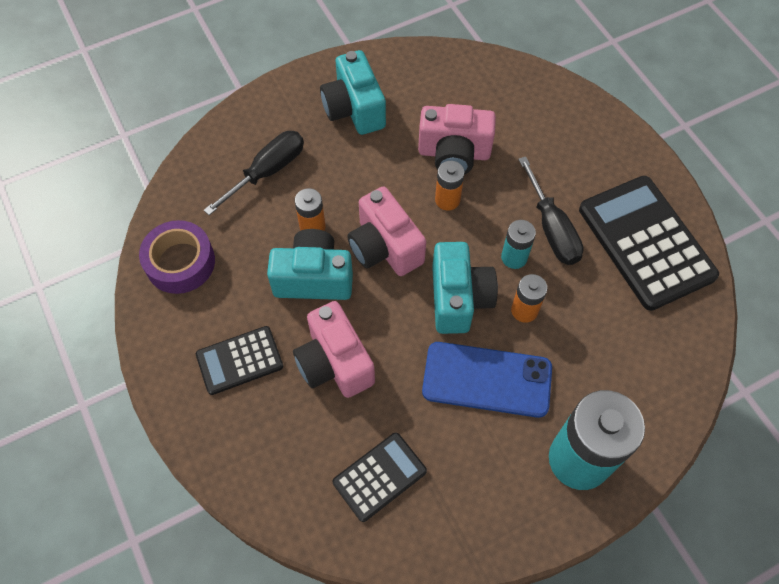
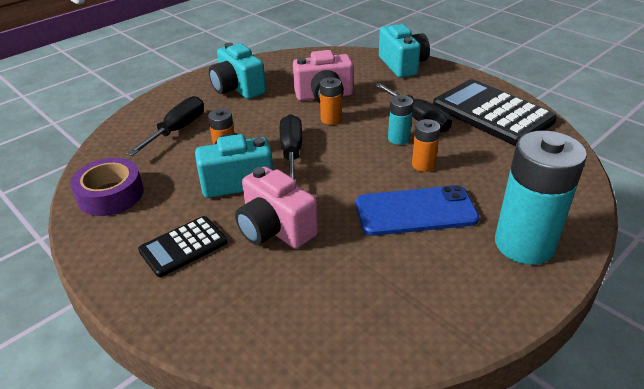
camera: 15 degrees left, 25 degrees down
black calculator [333,433,427,522] -> none
pink camera [347,187,426,276] -> black screwdriver [280,114,302,181]
turquoise camera [432,242,498,334] -> turquoise camera moved to [379,24,430,78]

